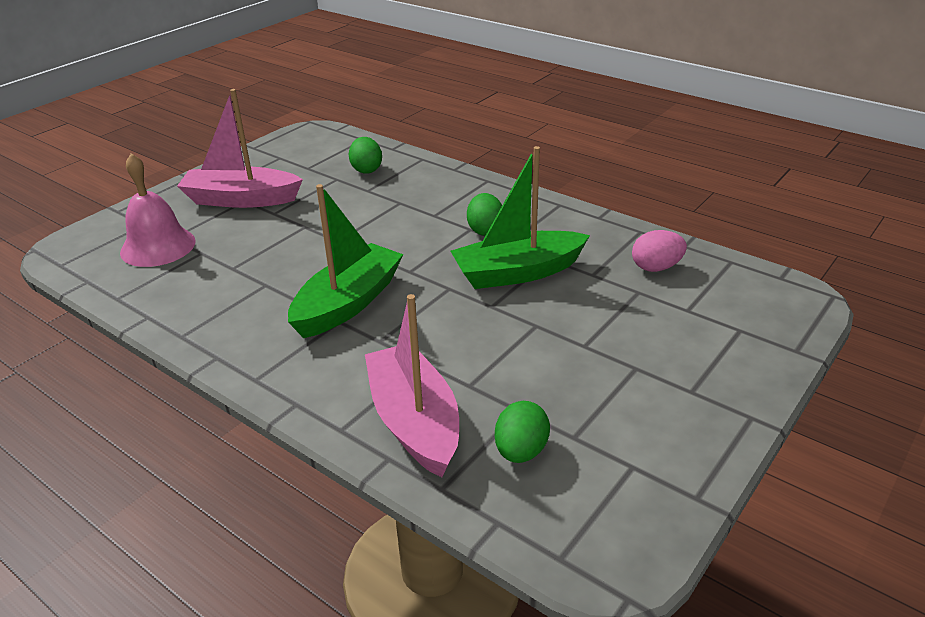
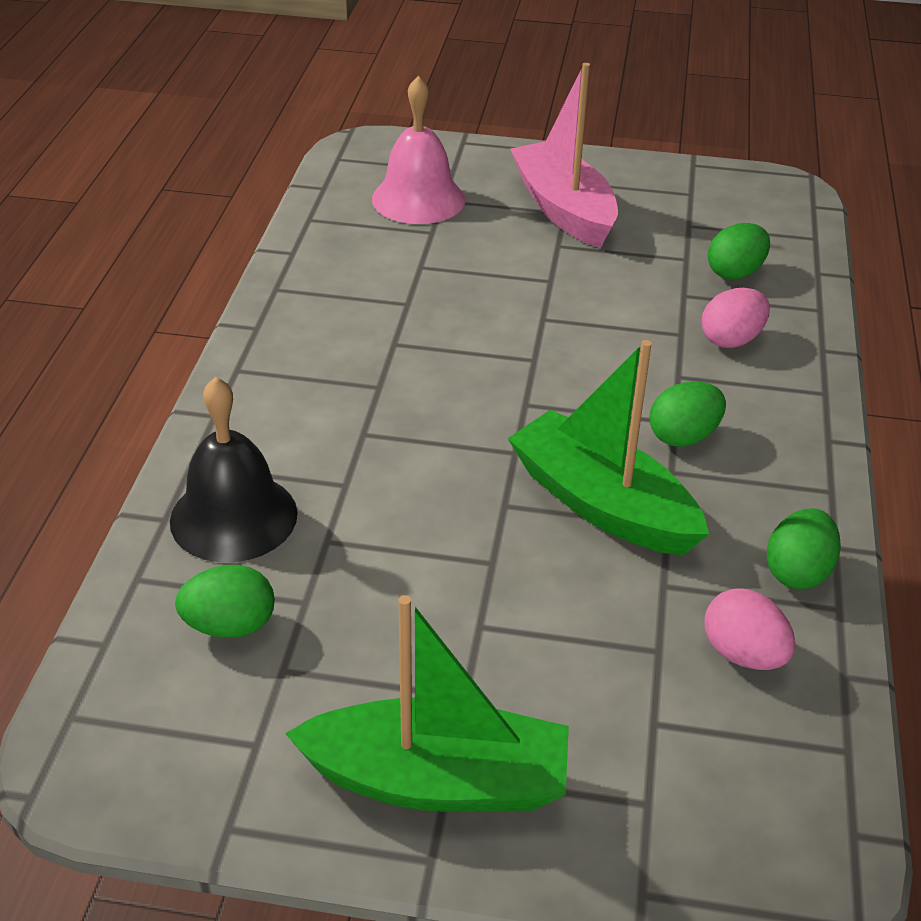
camera: 60 degrees right, 5 degrees up
green boat [288,184,404,338] -> green boat moved to [285,595,569,812]
pink boat [365,294,459,477] -> black bell [170,376,298,562]
none -> pink egg [702,288,770,348]
none -> green egg [766,508,841,589]

